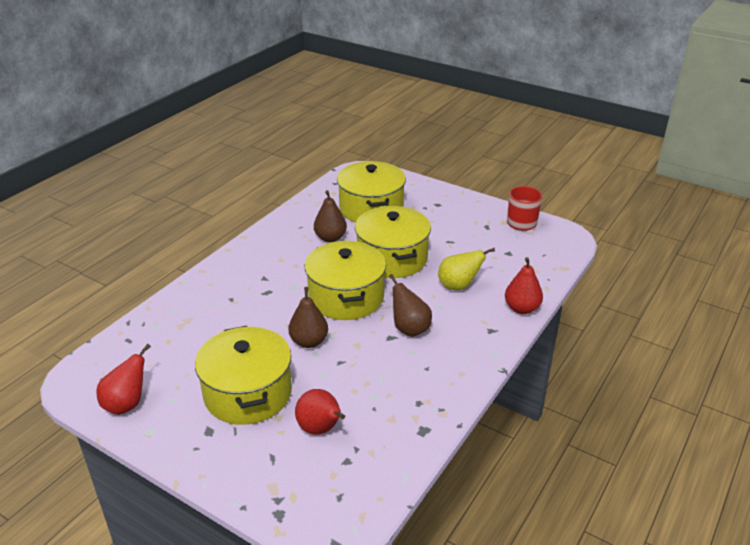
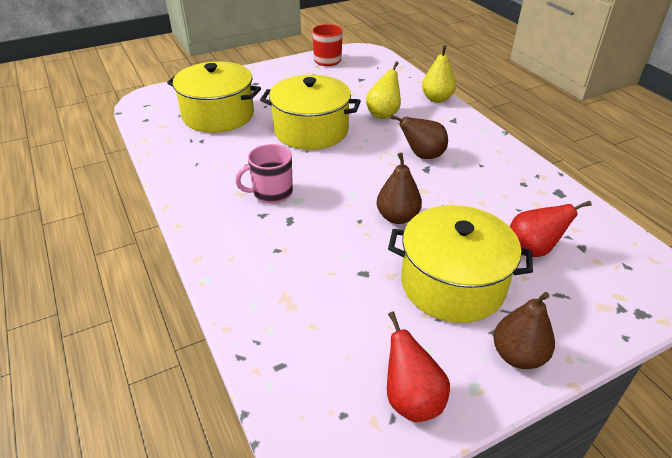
camera: 60 degrees left, 5 degrees up
yellow pot [305,241,386,320] -> none
brown pear [314,190,347,242] -> brown pear moved to [493,292,555,369]
red pear [505,257,543,314] -> yellow pear [422,45,456,103]
none -> pink mug [235,144,293,204]

